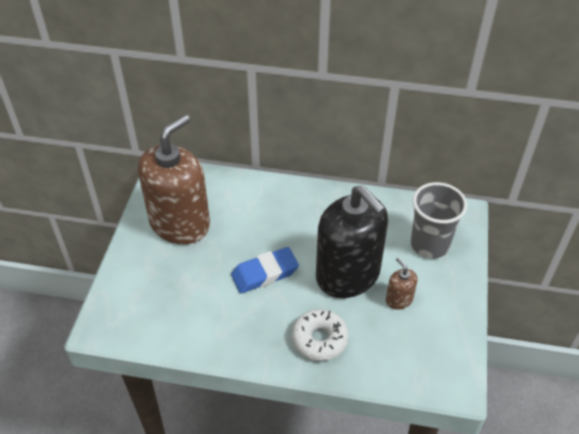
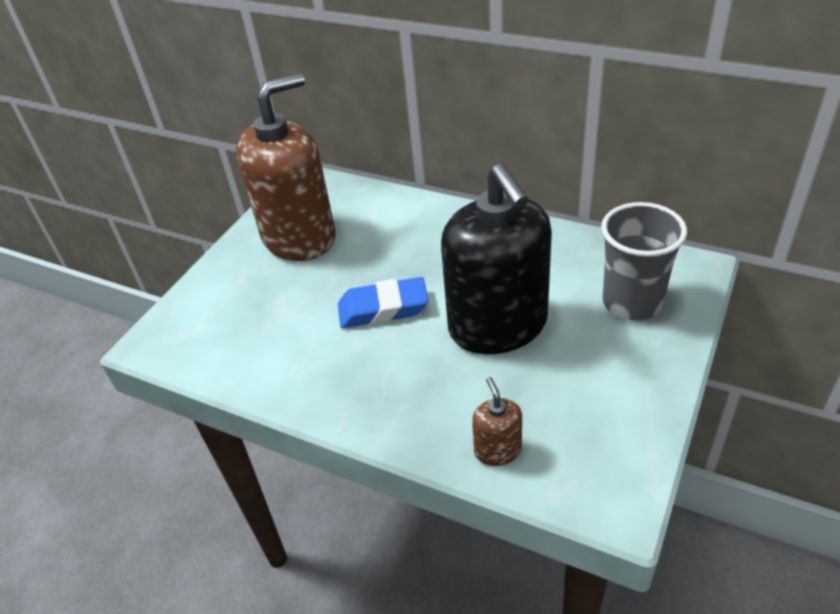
camera: 20 degrees right, 5 degrees down
white donut [292,309,349,361] -> none
brown soap dispenser [386,258,417,310] -> brown soap dispenser moved to [472,377,522,466]

